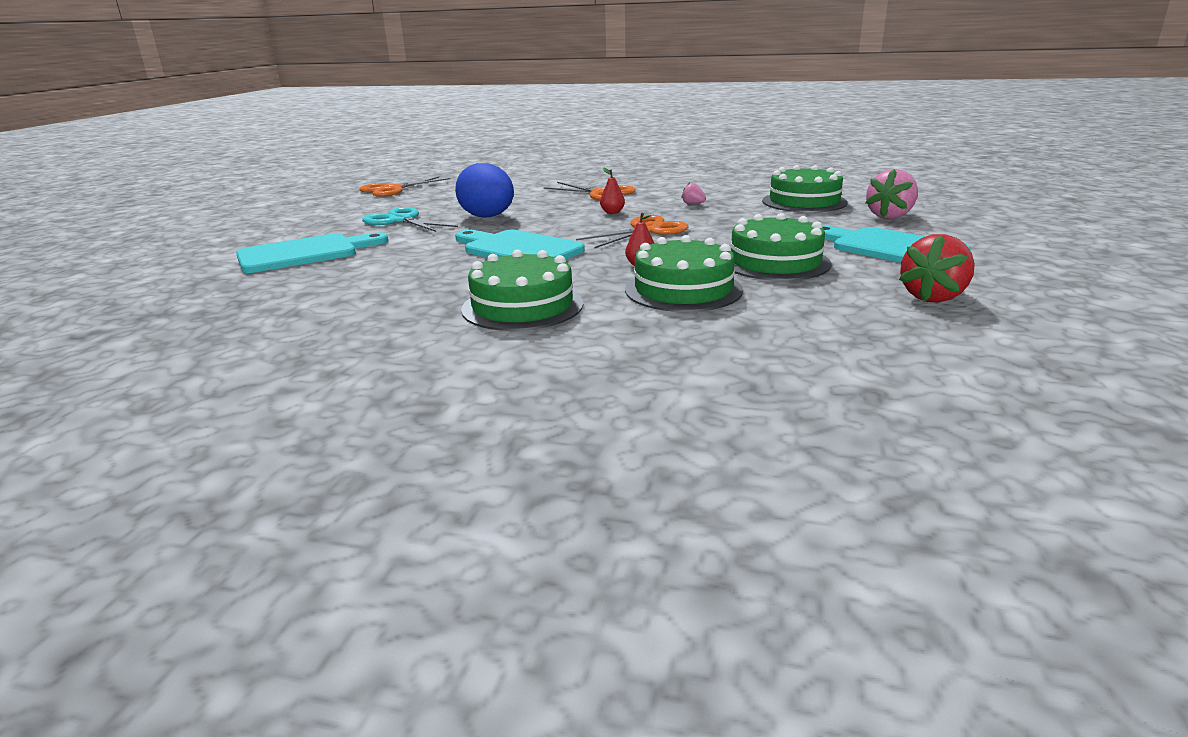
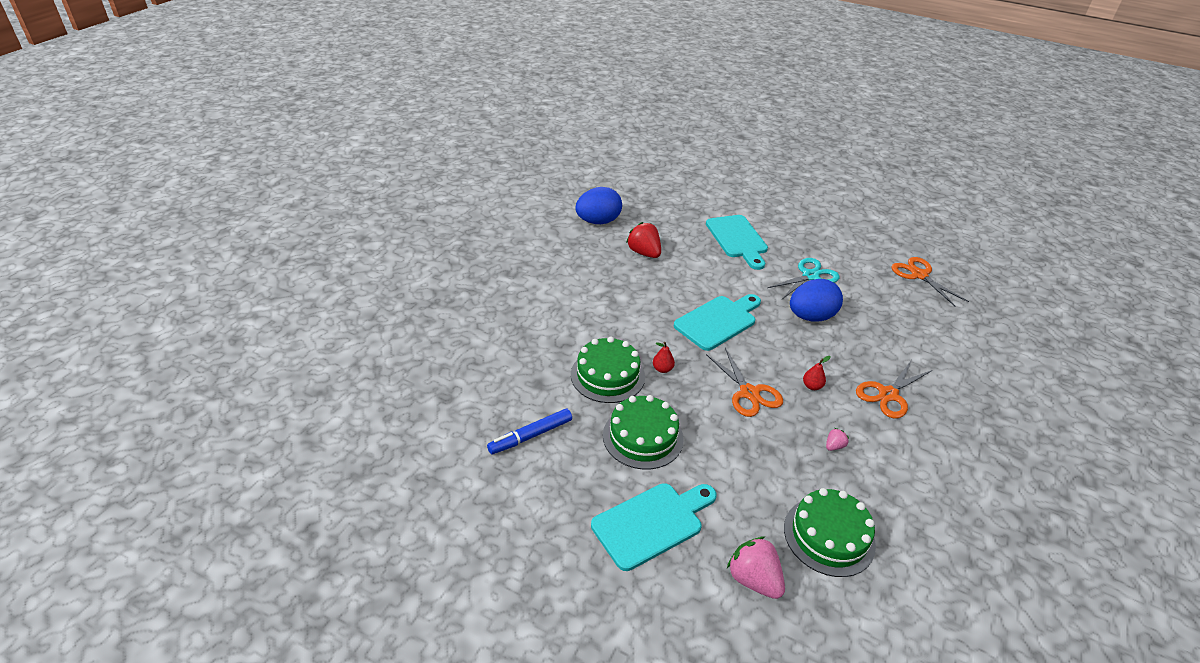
camera: 100 degrees right, 15 degrees up
green cake [461,250,583,331] -> none
red strawberry [899,234,975,303] -> red strawberry moved to [626,222,661,258]
none -> blue marker [487,408,572,454]
none -> blue egg [575,187,622,224]

